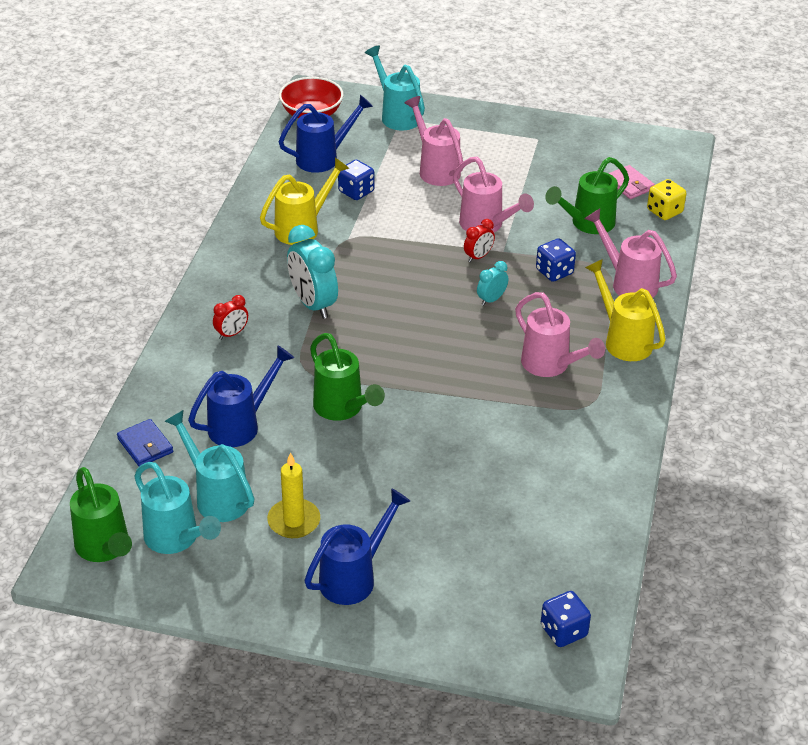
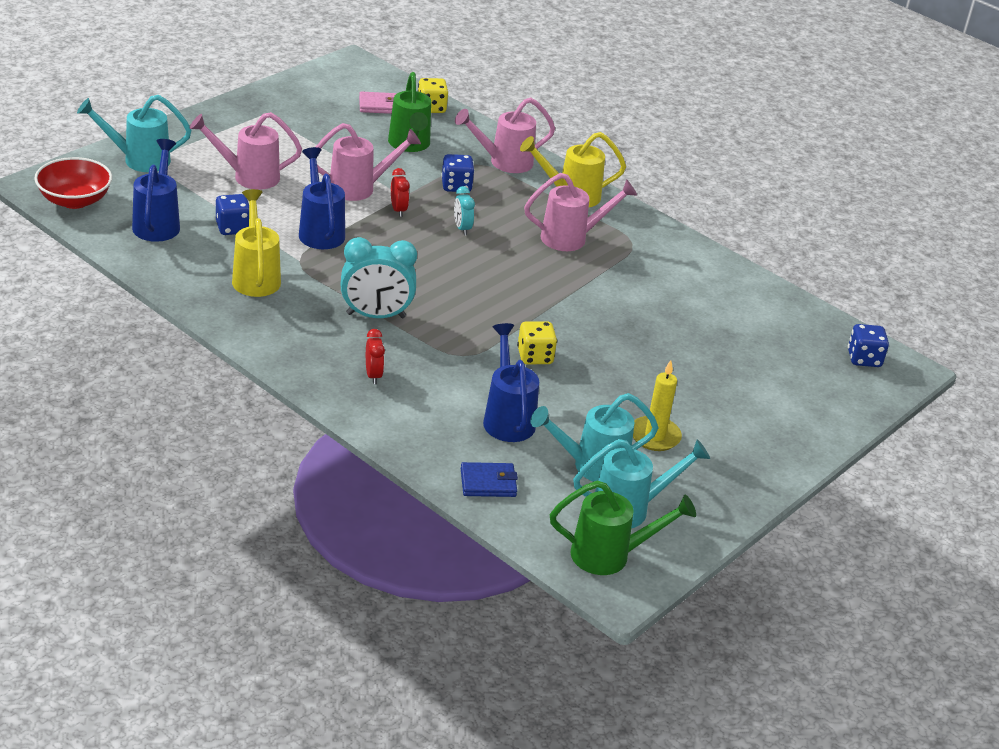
camera: 65 degrees left, 5 degrees down
blue watering can [304,488,410,605] -> blue watering can moved to [299,147,345,249]
green watering can [310,333,385,421] -> yellow dice [517,321,557,364]

